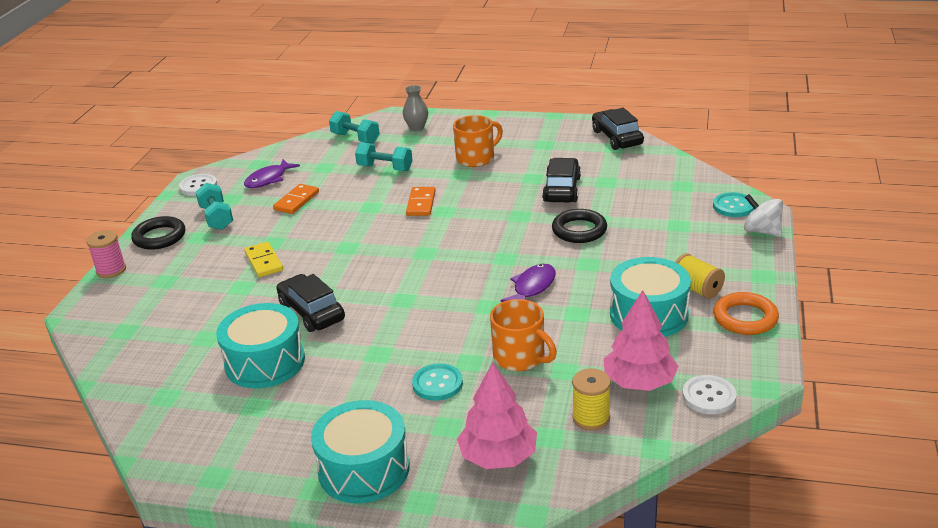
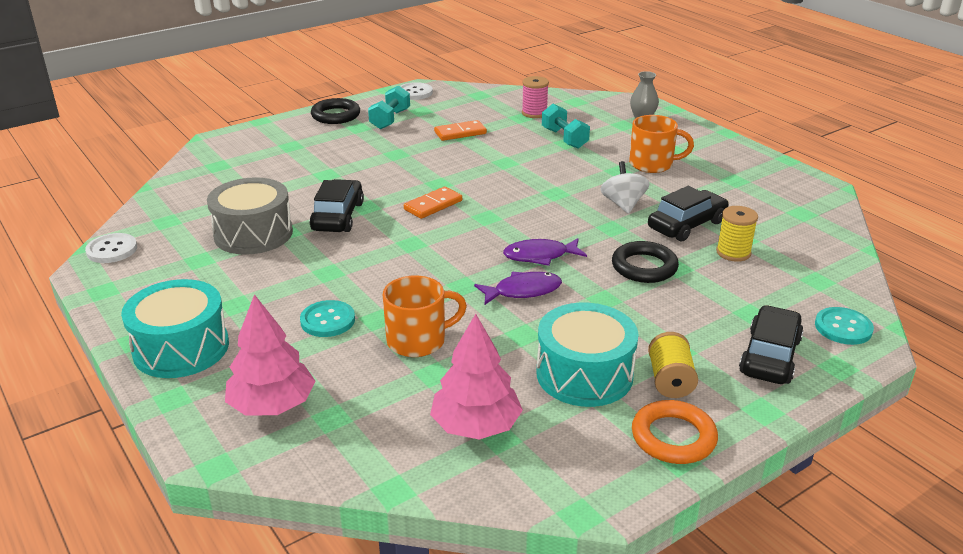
camera: 40 degrees right, 0 degrees up
pink spool [86,230,126,278] -> pink spool moved to [522,76,549,118]
turquoise drum [216,303,305,388] -> grey drum [207,177,293,255]
purple fish [244,159,300,188] -> purple fish moved to [503,238,587,266]
yellow domino [244,242,283,277] -> none
turquoise dumbbell [329,111,380,144] -> none
orange domino [406,187,436,216] -> orange domino moved to [404,186,462,219]
orange mug [490,299,557,371] -> orange mug turned 105 degrees counterclockwise [383,276,467,357]
yellow spool [572,368,611,431] -> yellow spool moved to [716,206,758,262]
black car [592,108,644,150] -> black car moved to [739,305,803,384]
white button [682,375,737,414] -> white button moved to [85,233,137,263]
white spinning top [744,194,783,237] -> white spinning top moved to [600,161,650,214]

